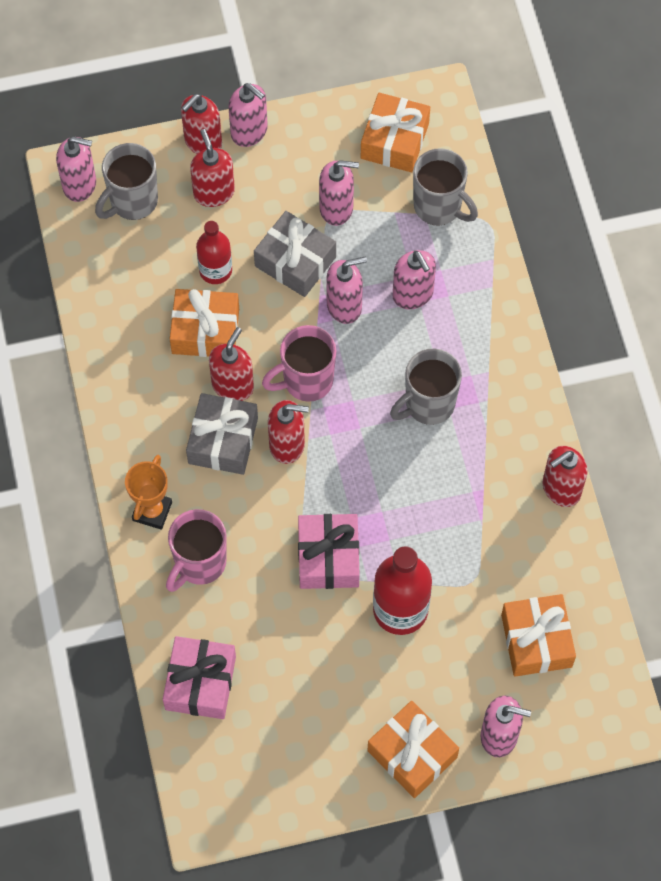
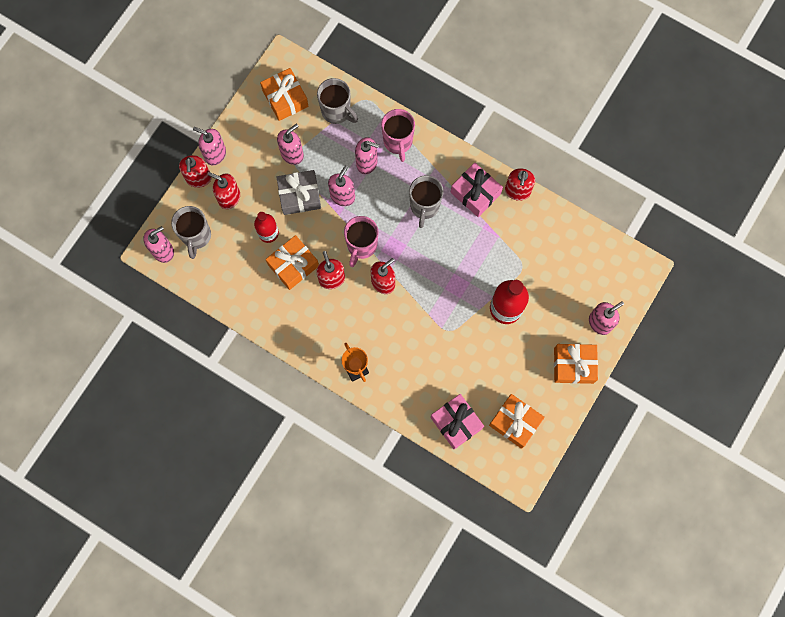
camera: 45 degrees left, 10 degrees up
pink mug [166,509,227,592] -> pink mug moved to [381,109,415,162]
grey gift [186,393,258,475] -> none
pink soap dispenser [228,83,268,147] -> pink soap dispenser turned 150 degrees counterclockwise [193,127,226,165]
pink gift [298,514,360,589] -> pink gift moved to [451,163,503,217]
grey mug [413,148,478,226] -> grey mug turned 45 degrees clockwise [317,78,358,124]
orange gift [501,594,576,677] -> orange gift moved to [489,394,544,449]

